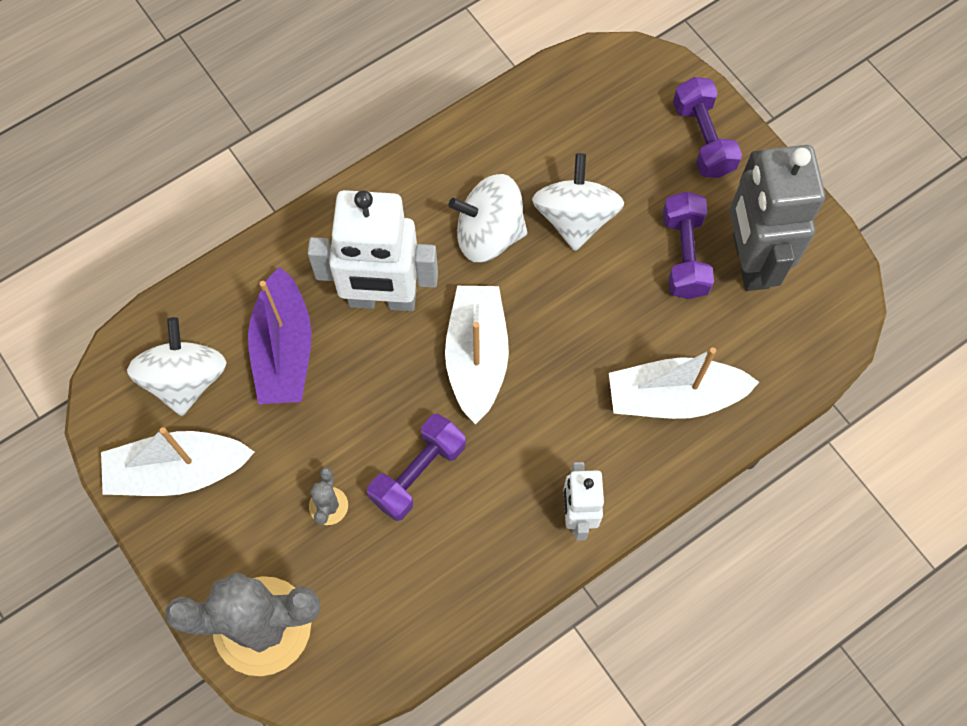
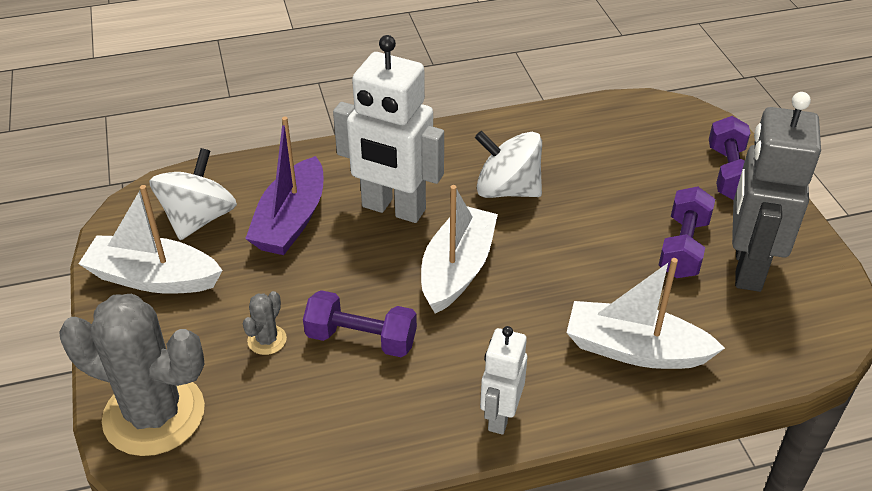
camera: 20 degrees right, 25 degrees down
purple dumbbell [367,414,466,521] -> purple dumbbell turned 45 degrees clockwise [303,290,417,357]
white spinning top [532,153,624,251] -> none

